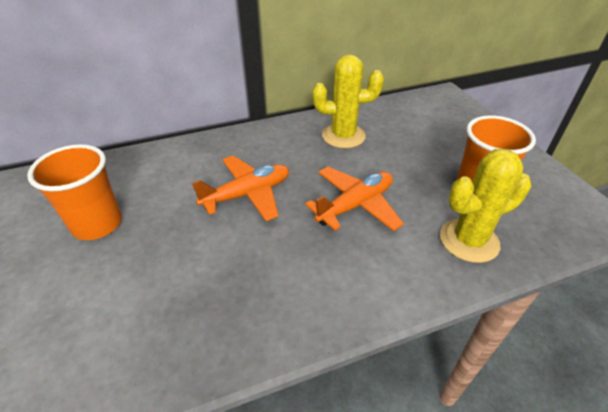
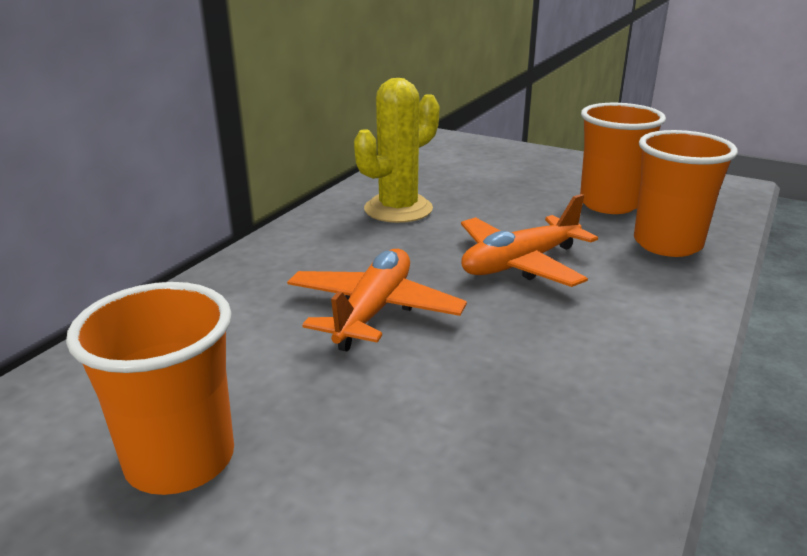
camera: 40 degrees left, 15 degrees down
orange plane [305,167,404,231] -> orange plane turned 135 degrees counterclockwise [461,194,598,287]
yellow cactus [440,149,532,263] -> orange cup [634,130,738,257]

